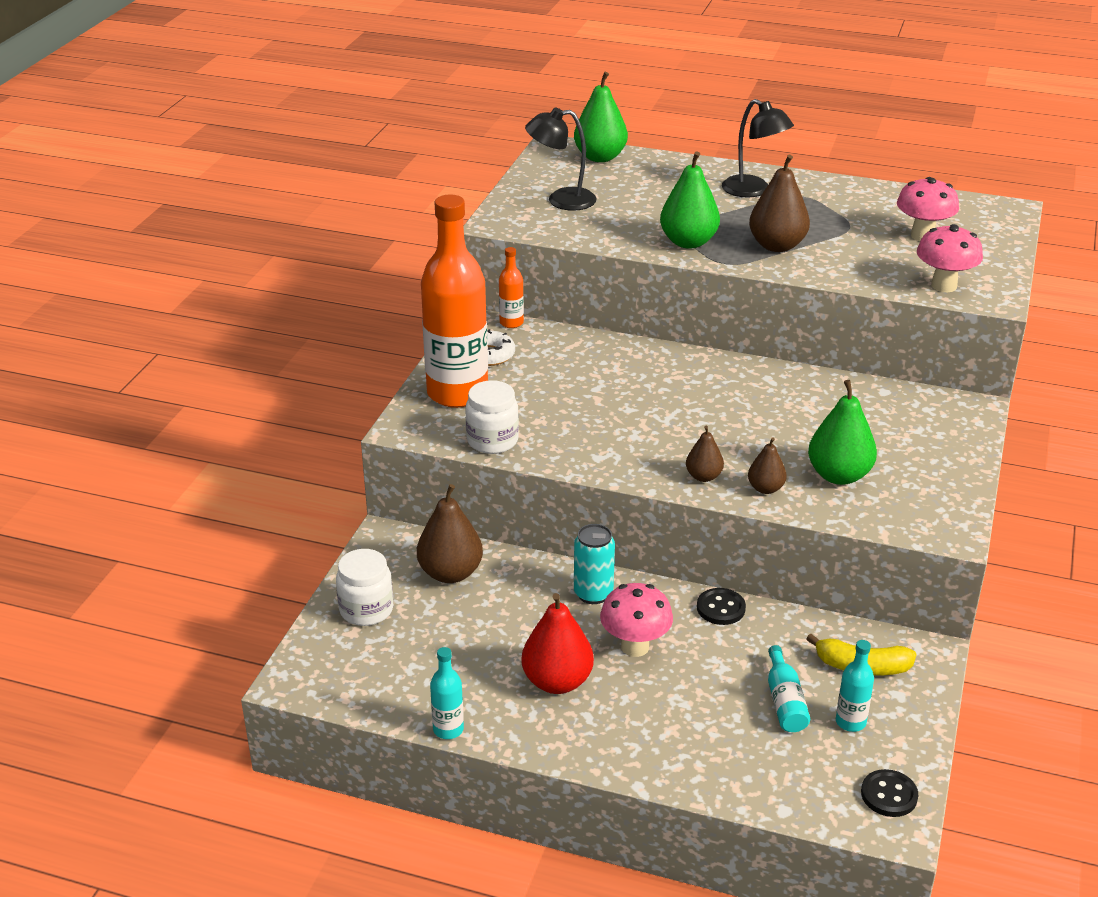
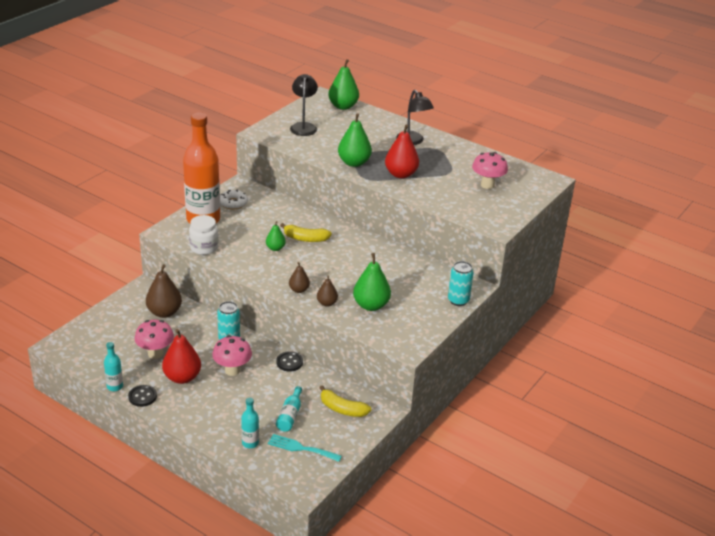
camera: 15 degrees right, 0 degrees up
white jar [336,549,393,626] -> none
orange bottle [499,247,524,328] -> none
black lamp [525,108,597,211] -> black lamp turned 75 degrees clockwise [290,74,318,136]
brown pear [749,155,810,252] -> red pear [385,125,419,178]
turquoise bottle [836,640,874,732] -> turquoise bottle moved to [241,398,259,448]
black button [861,769,918,817] -> black button moved to [128,385,157,407]
pink mushroom [917,224,983,292] -> pink mushroom moved to [135,320,174,359]
none -> green pear [266,221,286,251]
none -> turquoise fork [268,434,342,462]
none -> yellow banana [280,223,332,242]
none -> turquoise can [448,261,474,306]

